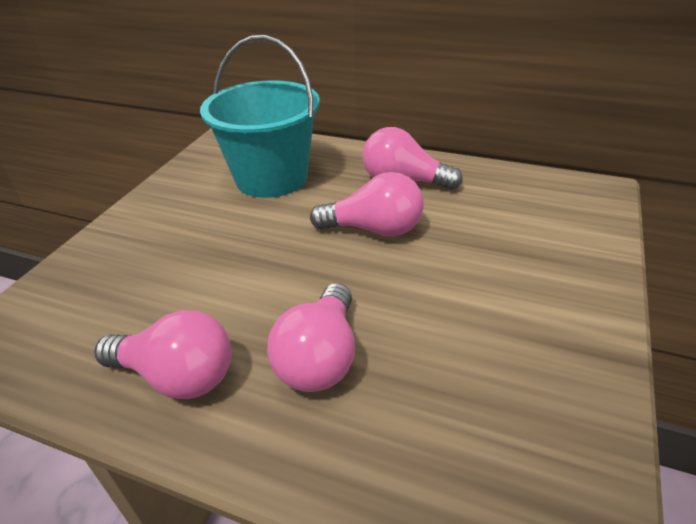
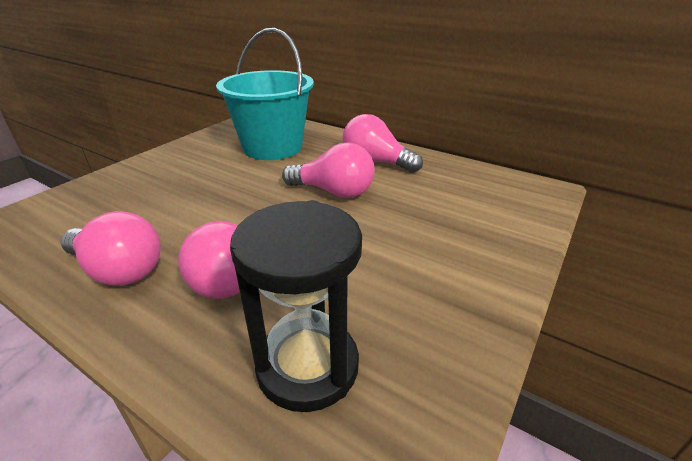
camera: 10 degrees right, 5 degrees down
none -> black hourglass [230,200,362,412]

